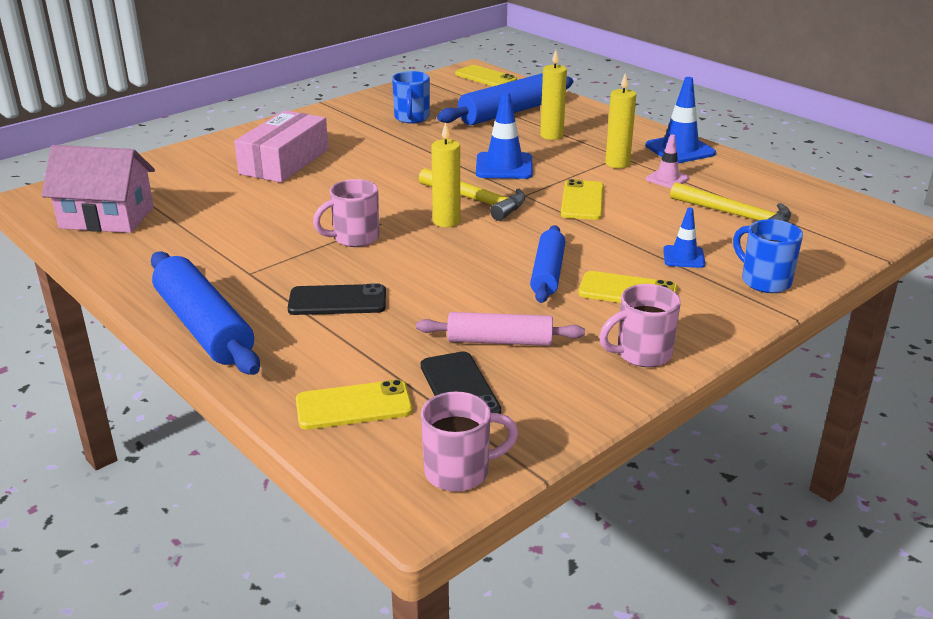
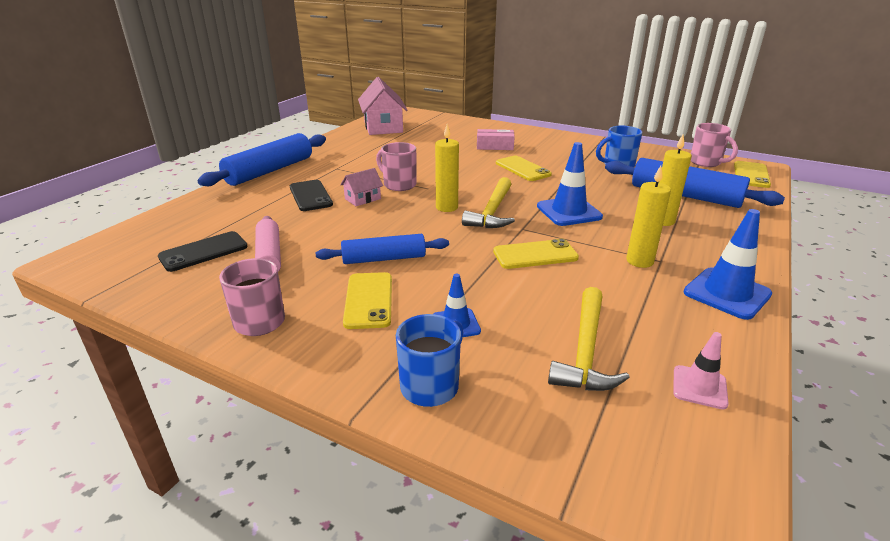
camera: 70 degrees right, 0 degrees up
pink box [234,110,328,182] -> pink box [477,129,515,150], size x0.57
yellow phone [296,379,413,430] -> yellow phone moved to [496,156,552,181]
pink mug [421,391,518,492] -> pink mug moved to [691,123,738,167]
pink traffic cone [646,134,689,188] -> pink traffic cone moved to [673,332,729,409]
none -> pink house [340,168,383,206]

